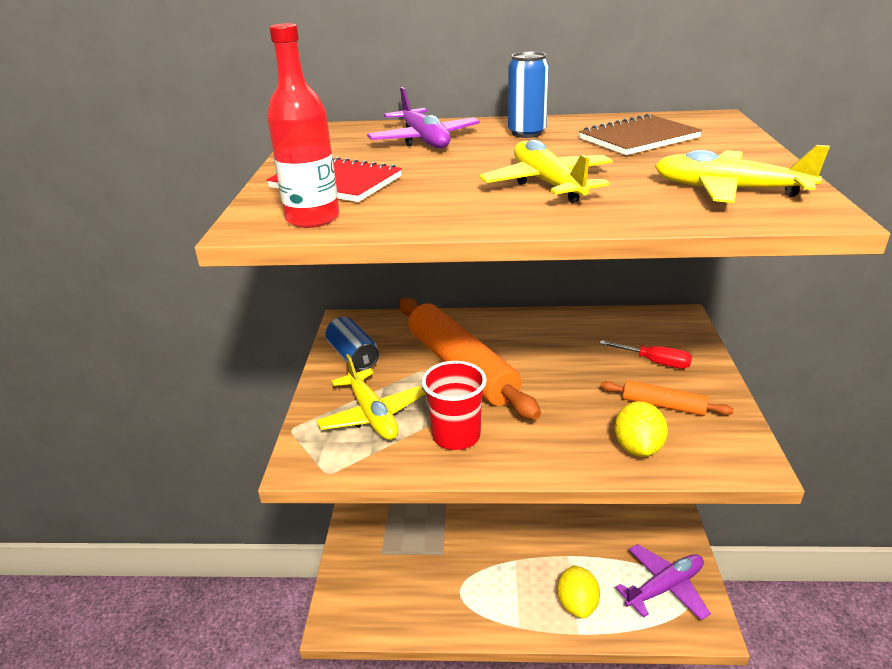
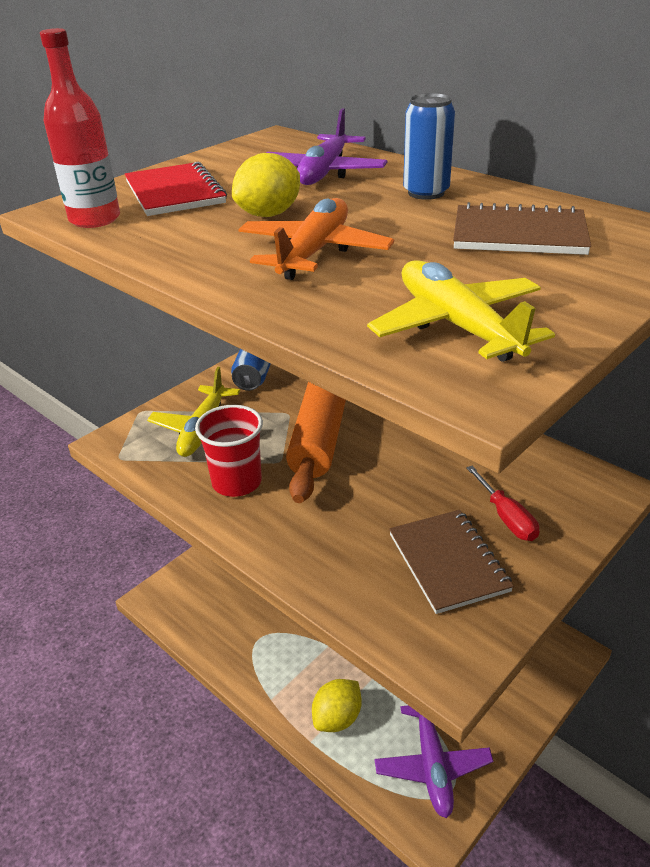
camera: 40 degrees right, 5 degrees up
yellow plane [479,139,613,203] -> orange plane [238,198,394,280]
orange rolling pin [600,380,734,416] -> brown notebook [389,510,514,614]
yellow lemon [615,401,668,457] -> yellow lemon moved to [232,153,300,217]
purple plane [615,544,711,620] -> purple plane turned 75 degrees clockwise [374,705,493,818]

